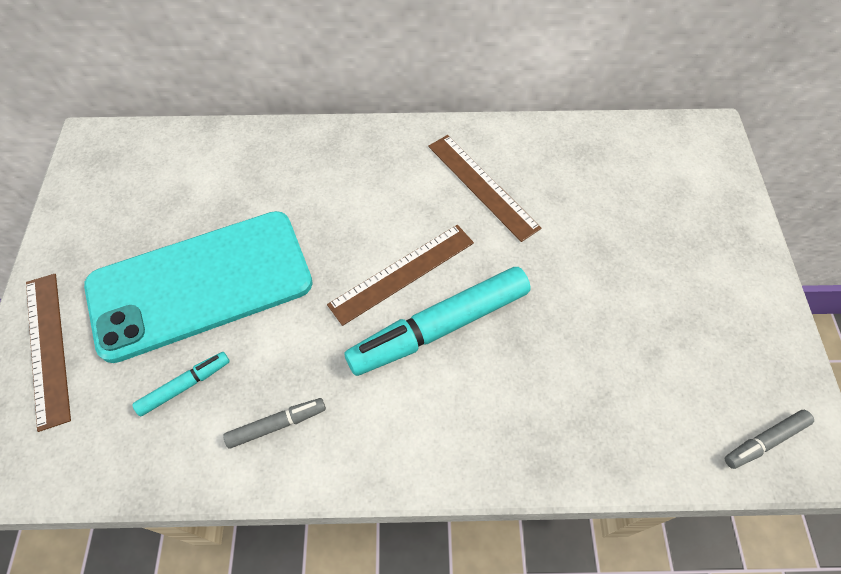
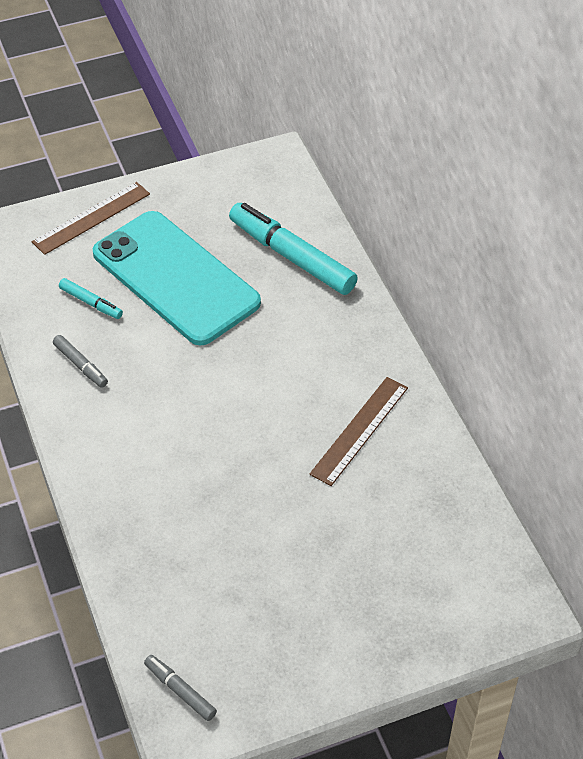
camera: 70 degrees right, 10 degrees down
brown ruler [327,225,474,326] -> none
turquoise marker [345,267,531,376] -> turquoise marker moved to [229,203,358,295]

